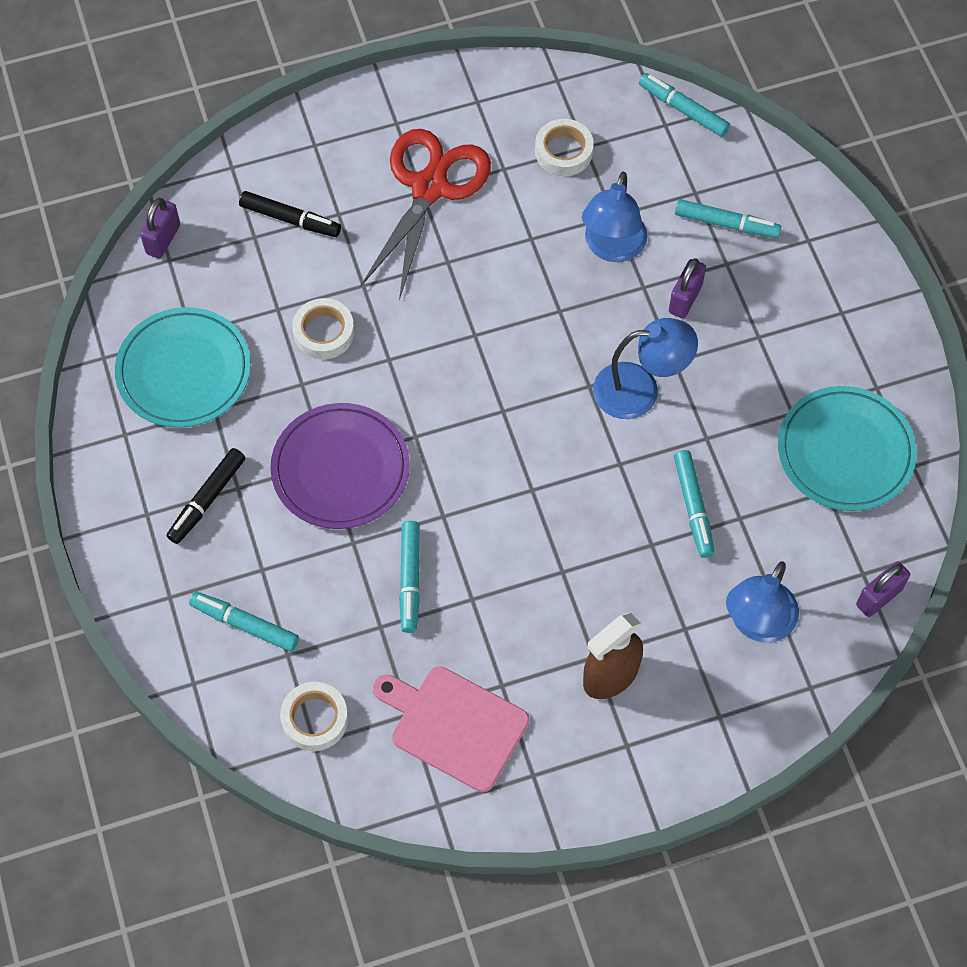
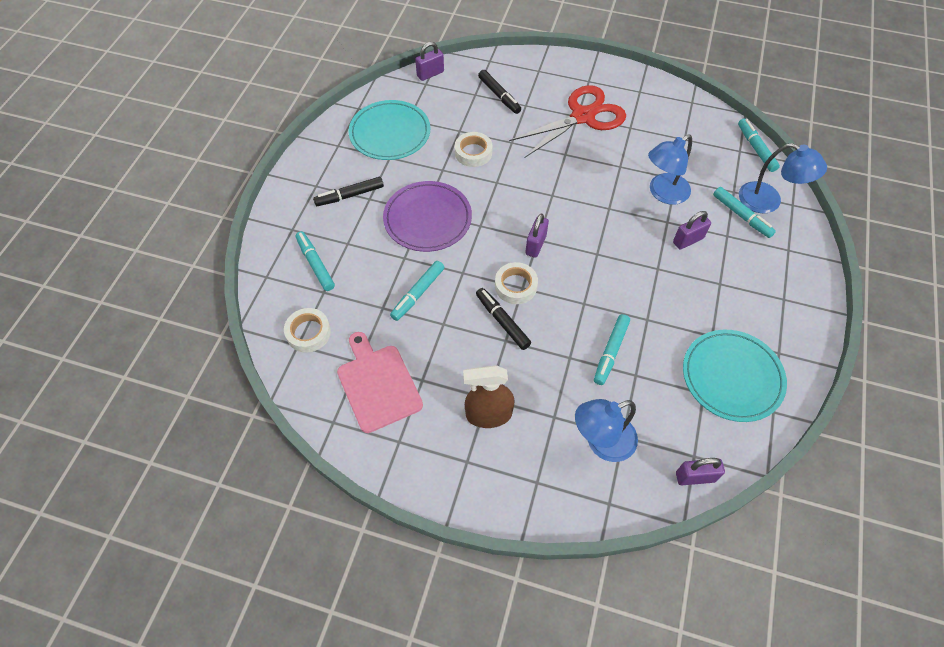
camera: 35 degrees right, 5 degrees down
white tape [535,119,594,176] -> white tape moved to [495,262,538,304]
blue lamp [593,318,698,419] -> blue lamp moved to [739,143,827,214]
none -> black marker [476,288,531,350]
none -> purple padlock [525,213,549,258]

